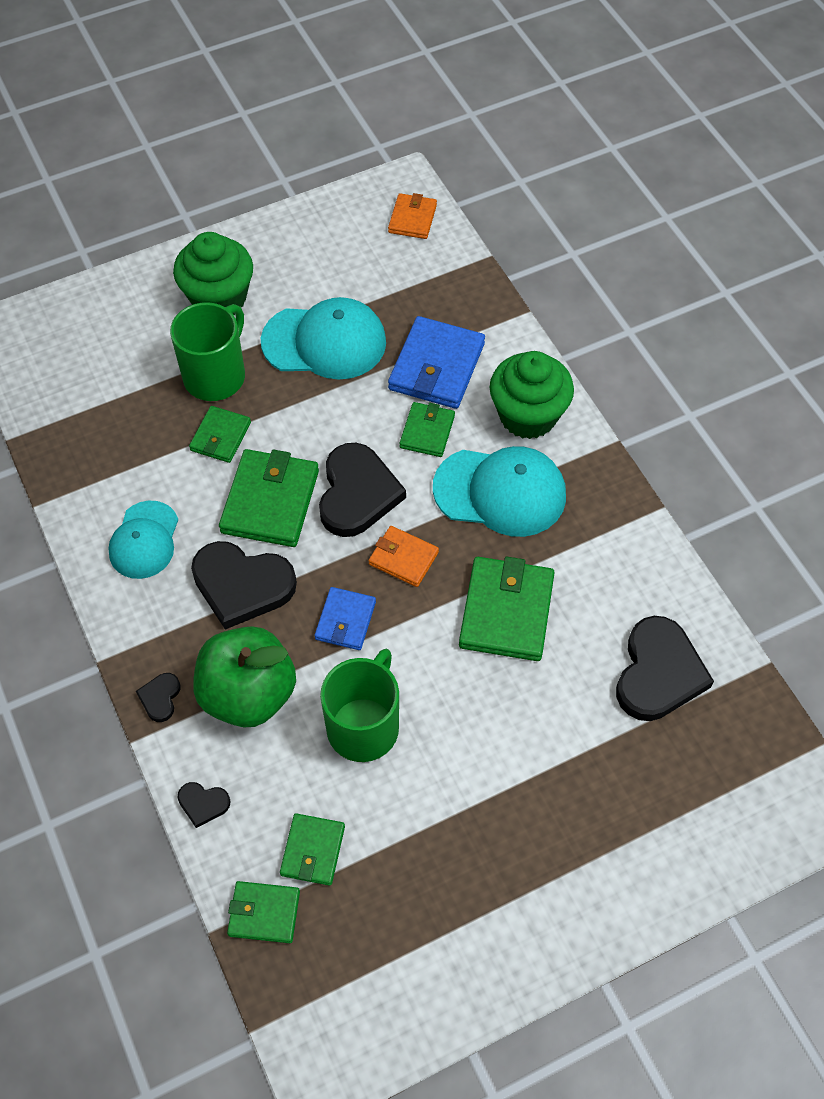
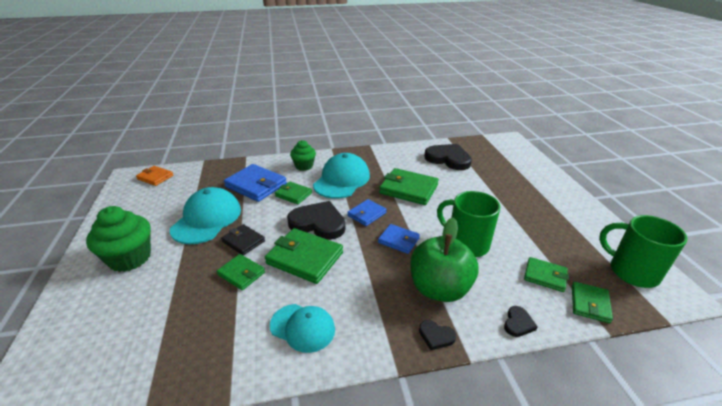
camera: 75 degrees left, 25 degrees down
green mug [170,302,245,401] -> green mug moved to [599,215,688,288]
black heart [191,541,297,630] -> none
orange wallet [368,526,439,587] -> blue wallet [347,199,387,226]
green cupcake [489,351,574,439] -> green cupcake [290,140,316,171], size x0.62
none -> black wallet [221,224,265,255]

